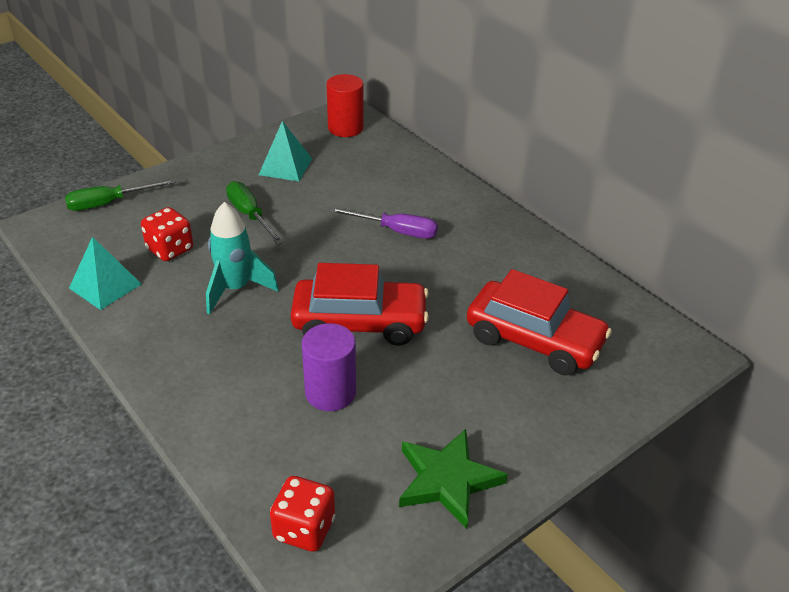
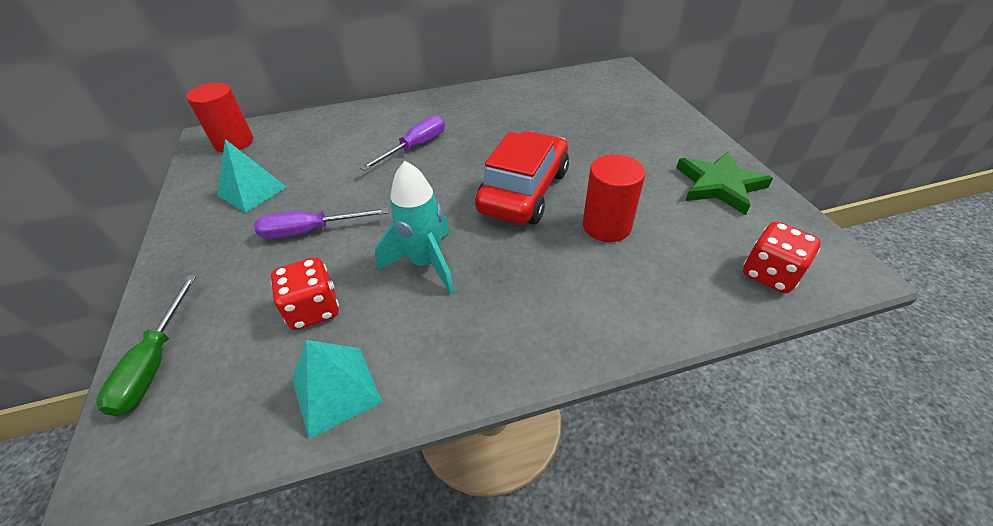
camera: 65 degrees left, 5 degrees up
green screwdriver [226,181,284,245] -> purple screwdriver [254,208,389,239]
purple cylinder [302,323,356,411] -> red cylinder [583,154,646,242]
red car [467,269,612,375] -> none

